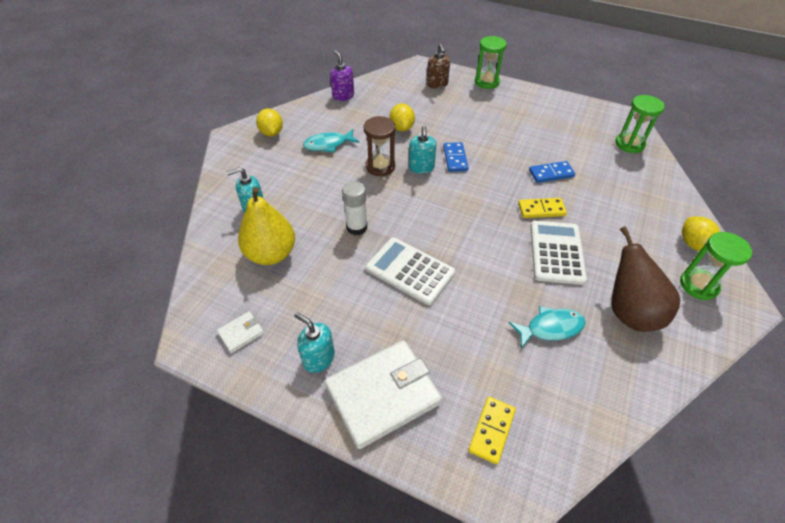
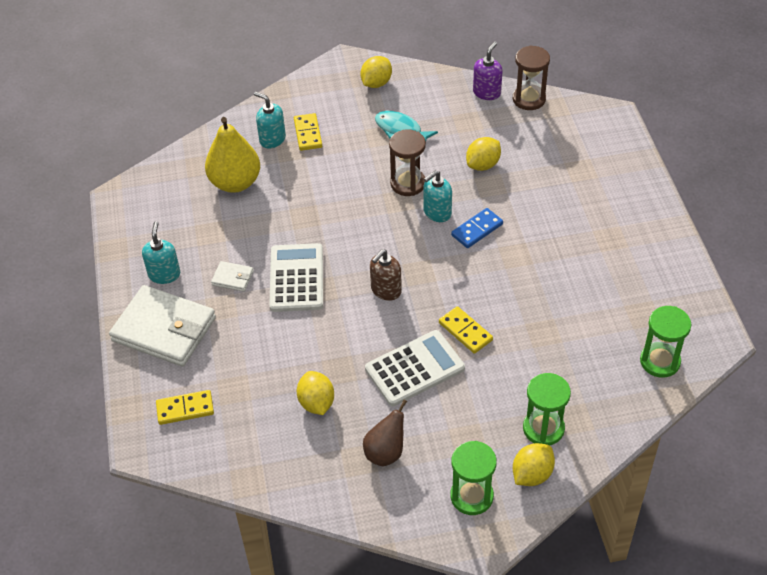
camera: 55 degrees right, 0 degrees up
white wallet [217,311,264,353] -> white wallet moved to [211,261,254,292]
white glue stick [342,181,367,235] -> none
brown soap dispenser [427,44,450,89] -> brown soap dispenser moved to [370,249,402,301]
green hourglass [475,36,507,89] -> green hourglass moved to [523,373,571,445]
turquoise fish [509,306,586,349] -> yellow lemon [297,371,334,415]
blue domino [529,161,575,183] -> none
brown pear [611,226,680,332] -> brown pear [363,400,407,466], size x0.62
none -> yellow domino [294,113,322,151]
none -> brown hourglass [513,46,550,110]

